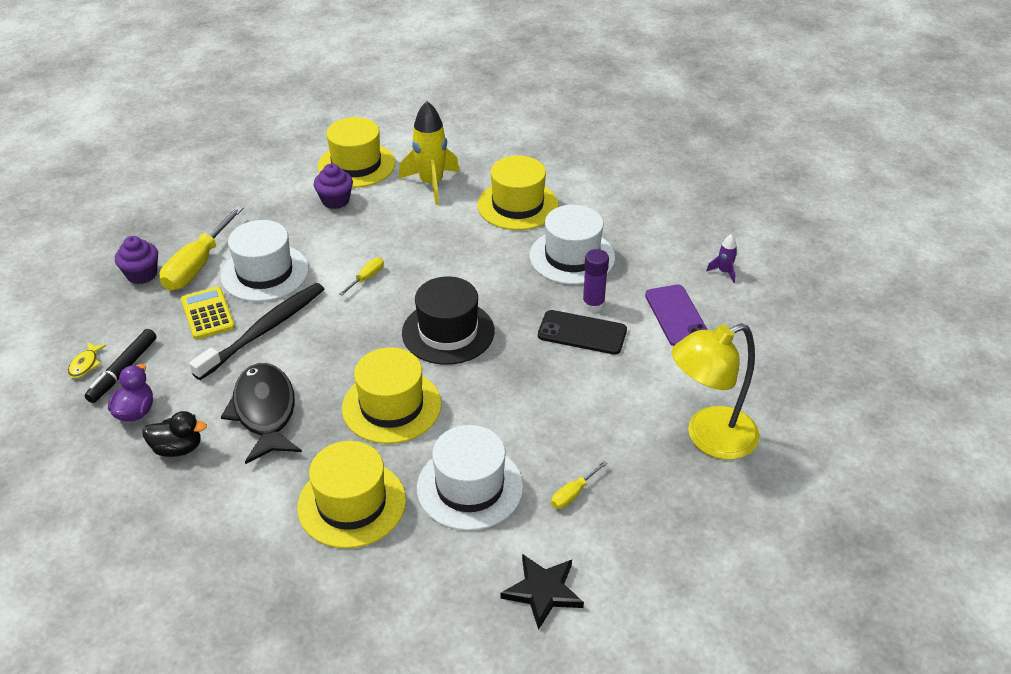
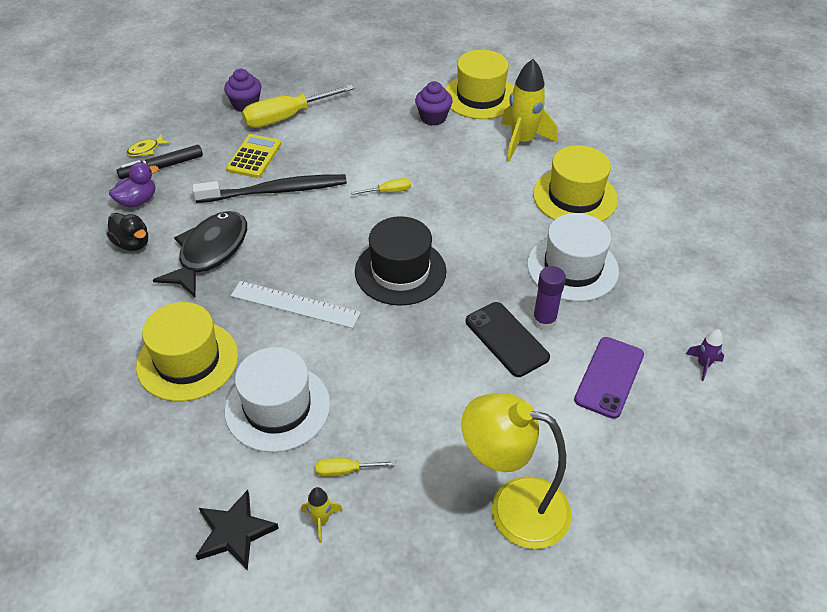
camera: 40 degrees right, 5 degrees up
white hat [220,220,309,302] -> none
yellow hat [342,347,441,444] -> white ruler [231,281,361,328]
none -> yellow rocket [301,487,342,543]

